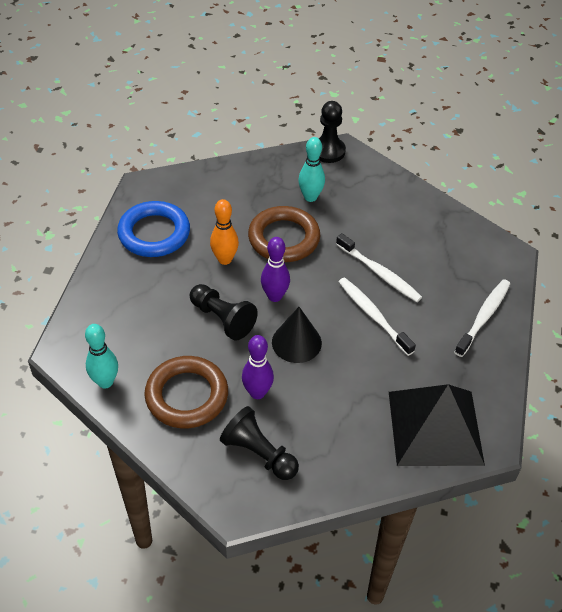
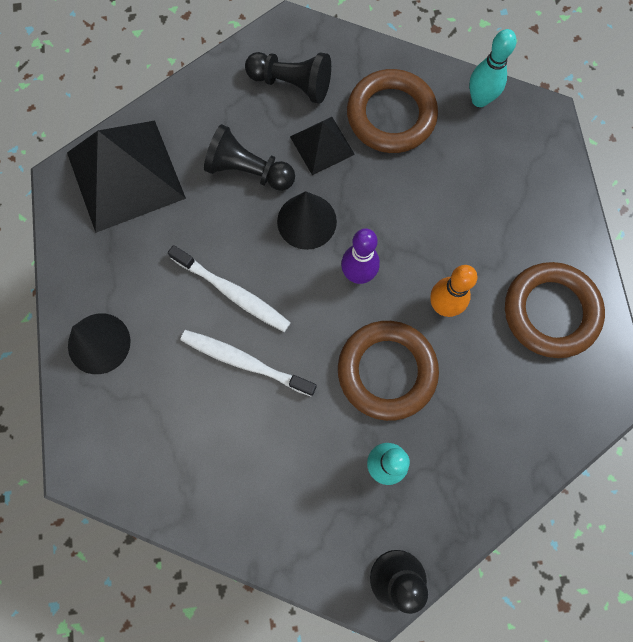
camera: 160 degrees right, 25 degrees up
blue ring [117,201,190,257] -> brown ring [505,262,605,358]
black pawn [190,284,258,340] -> black pawn moved to [204,124,295,191]
purple bowling pin [242,335,274,399] -> black pyramid [290,117,355,175]
white toothbrush [454,279,510,357] -> black cone [68,313,131,374]

